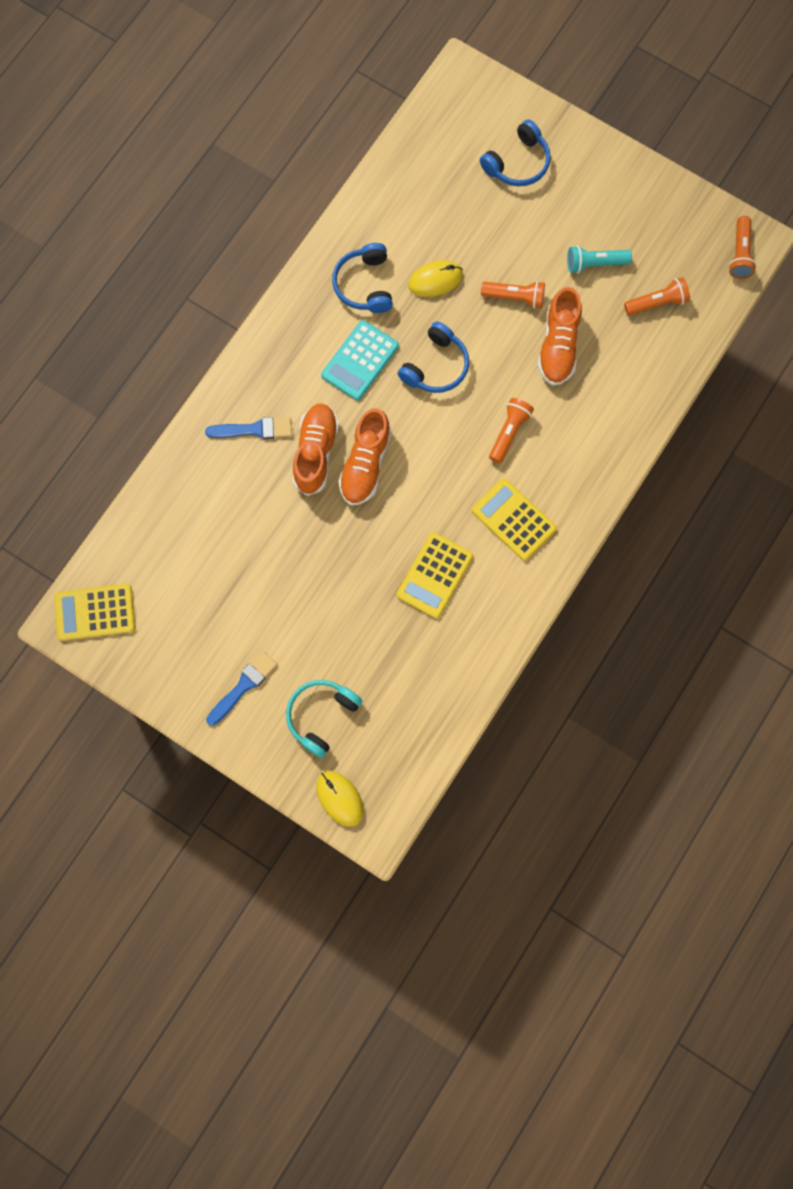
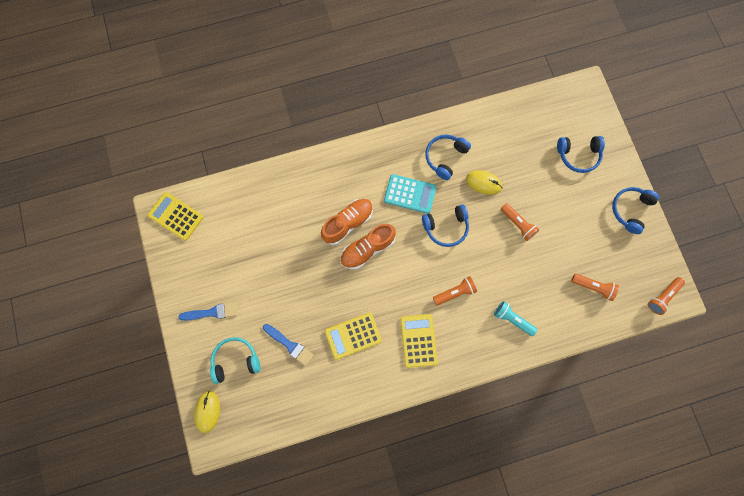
camera: 40 degrees right, 0 degrees up
blue brush [205,417,292,439] -> blue brush moved to [263,324,314,366]
turquoise calculator [321,320,399,400] -> turquoise calculator turned 150 degrees counterclockwise [384,174,437,214]
orange shoe [538,287,582,386] -> none
turquoise flashlight [567,246,632,274] -> turquoise flashlight moved to [494,301,537,336]
none -> blue headphones [612,187,659,234]

